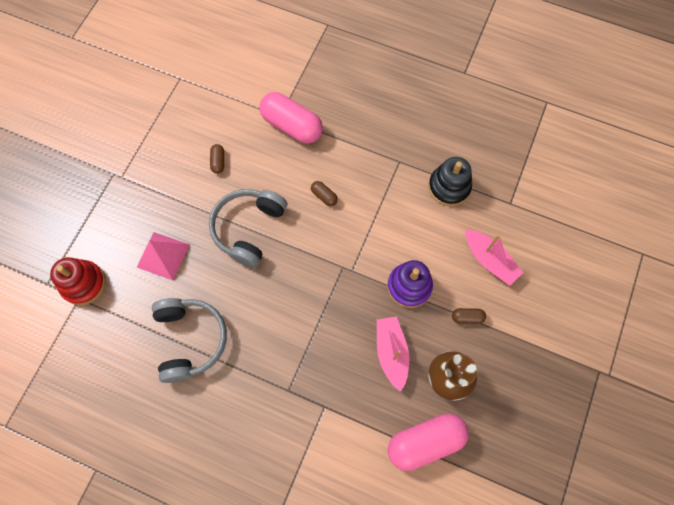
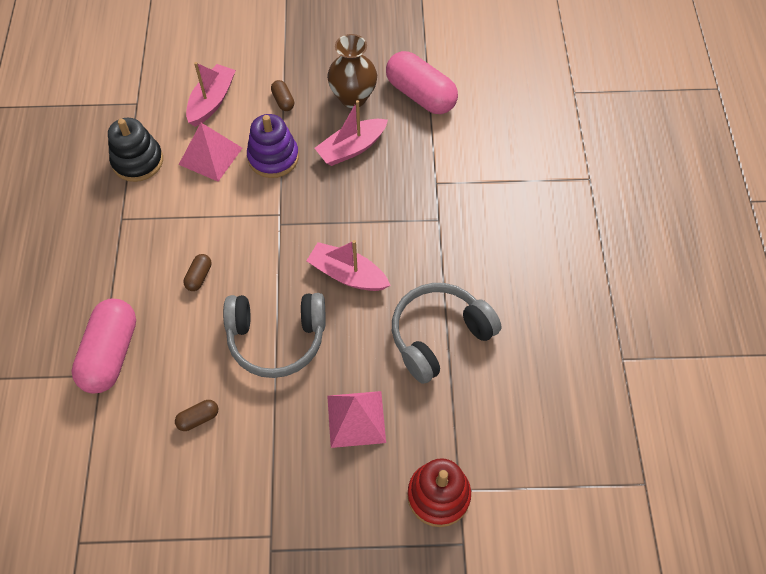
camera: 115 degrees left, 10 degrees down
none -> pink pyramid [179,123,242,182]
none -> pink boat [306,240,391,291]

